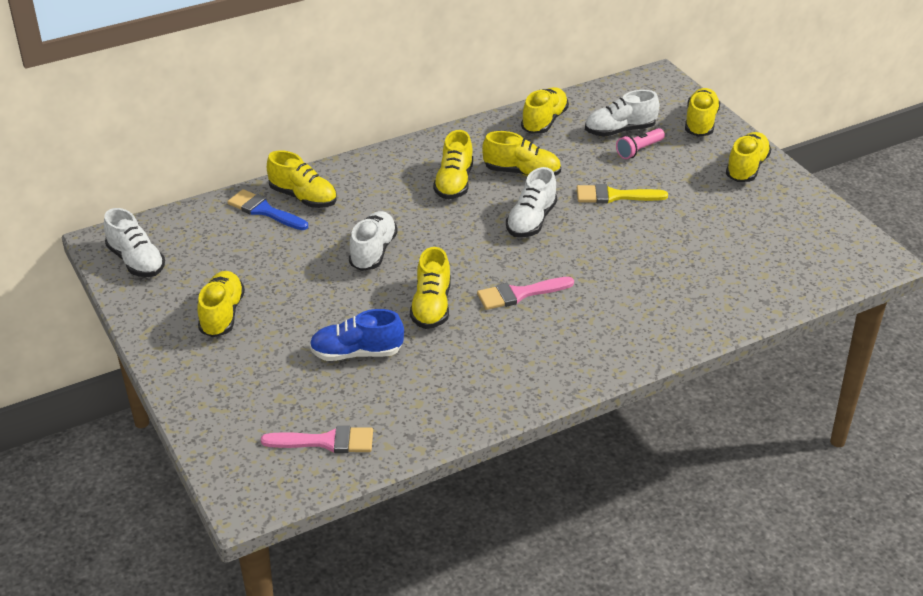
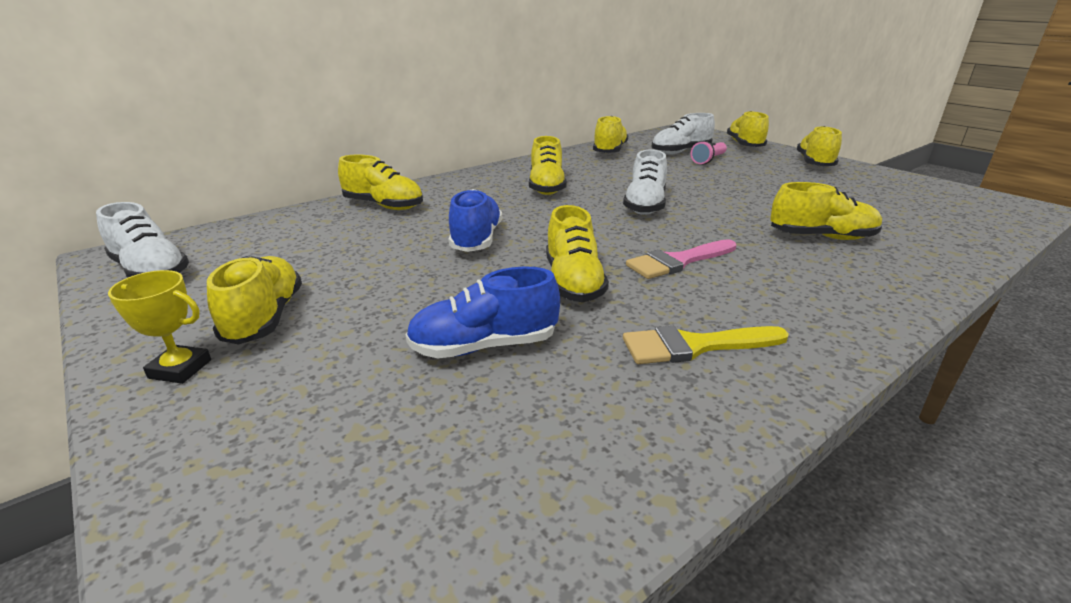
camera: 10 degrees left, 10 degrees down
blue brush [227,189,308,230] -> none
pink brush [261,426,373,453] -> none
white shoe [349,211,398,271] -> blue shoe [448,189,502,252]
yellow shoe [482,131,561,176] -> yellow shoe moved to [770,182,882,240]
yellow brush [577,184,668,204] -> yellow brush moved to [623,326,789,364]
none -> yellow trophy [108,270,211,384]

